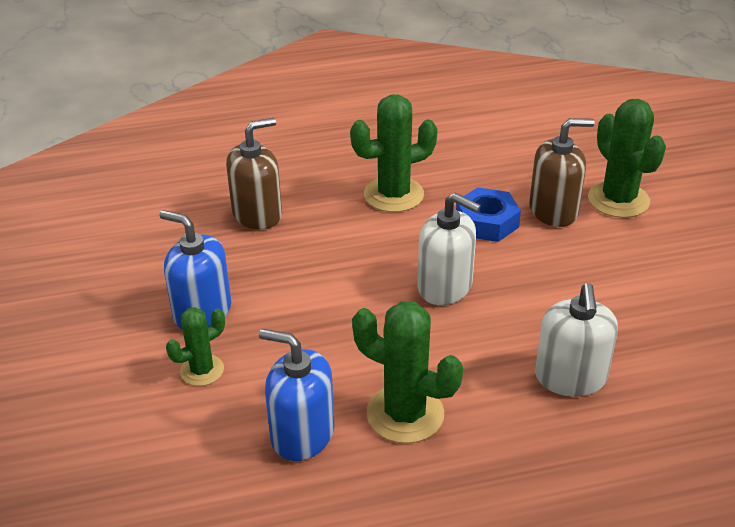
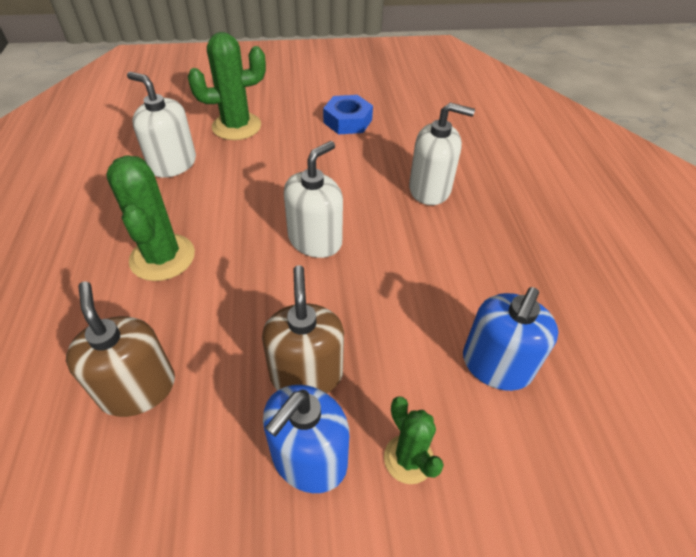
camera: 85 degrees left, 10 degrees up
green cactus [352,301,463,443] -> none
blue nut [456,187,521,242] -> blue nut moved to [323,95,373,134]
brown soap dispenser [529,118,595,227] -> brown soap dispenser moved to [262,265,344,393]
none -> white soap dispenser [127,72,196,178]

